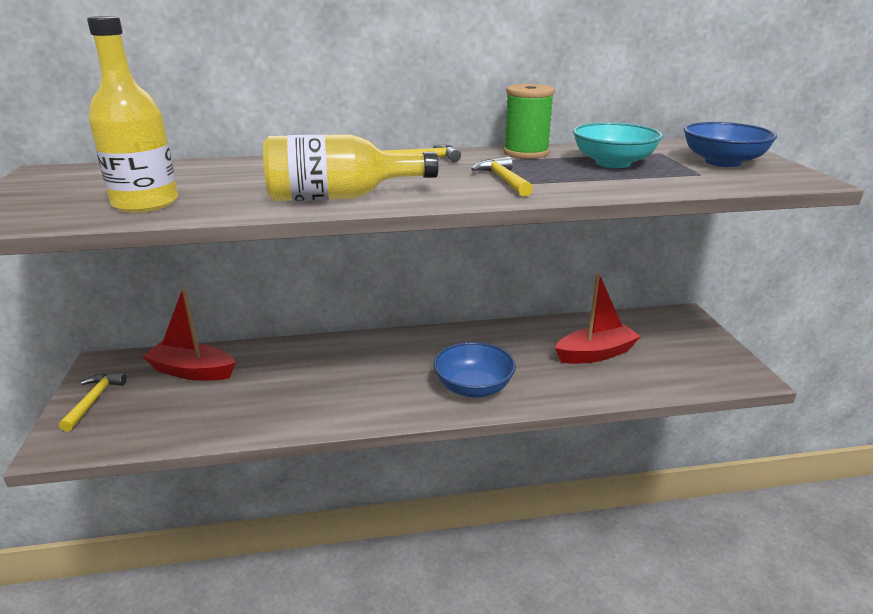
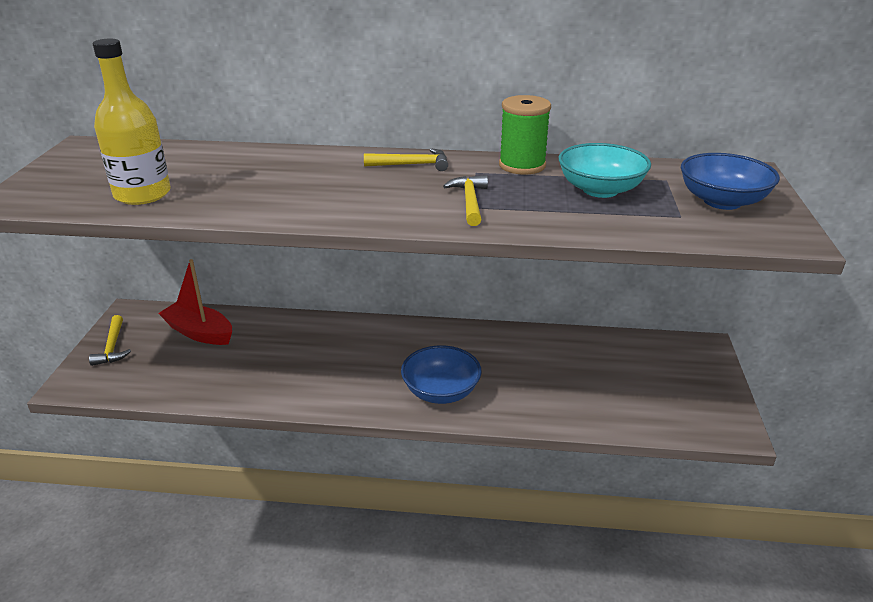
camera: 15 degrees right, 5 degrees up
yellow hammer [59,373,127,432] -> yellow hammer turned 150 degrees clockwise [89,315,131,366]
yellow bottle [263,135,439,201] -> none
red boat [555,273,641,364] -> none

